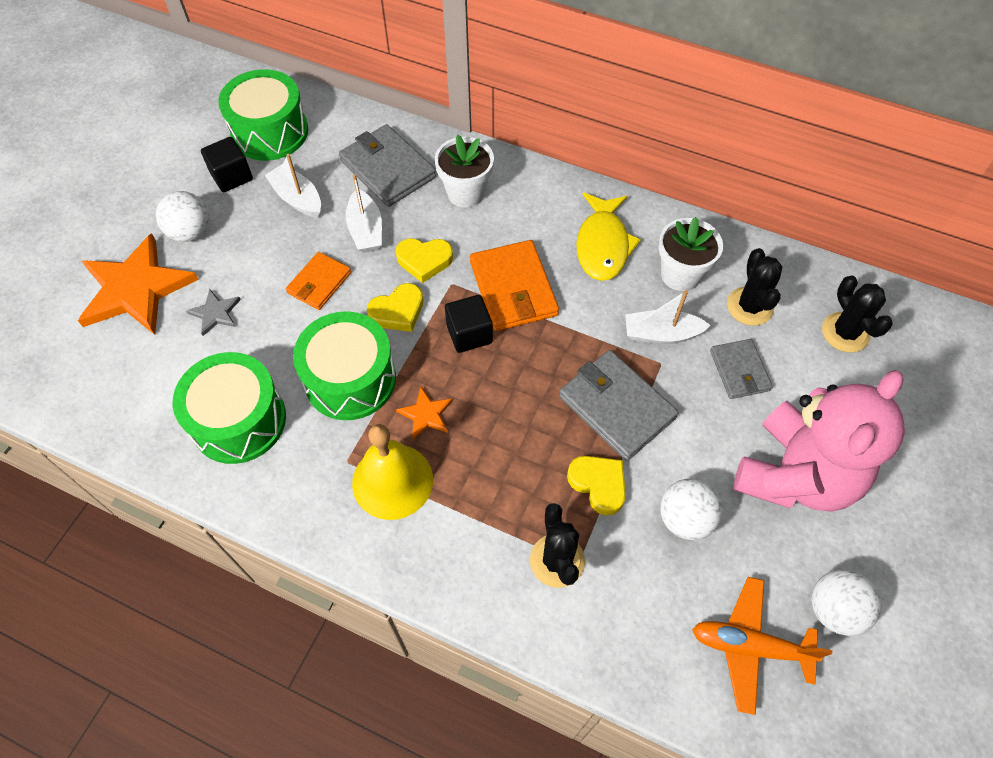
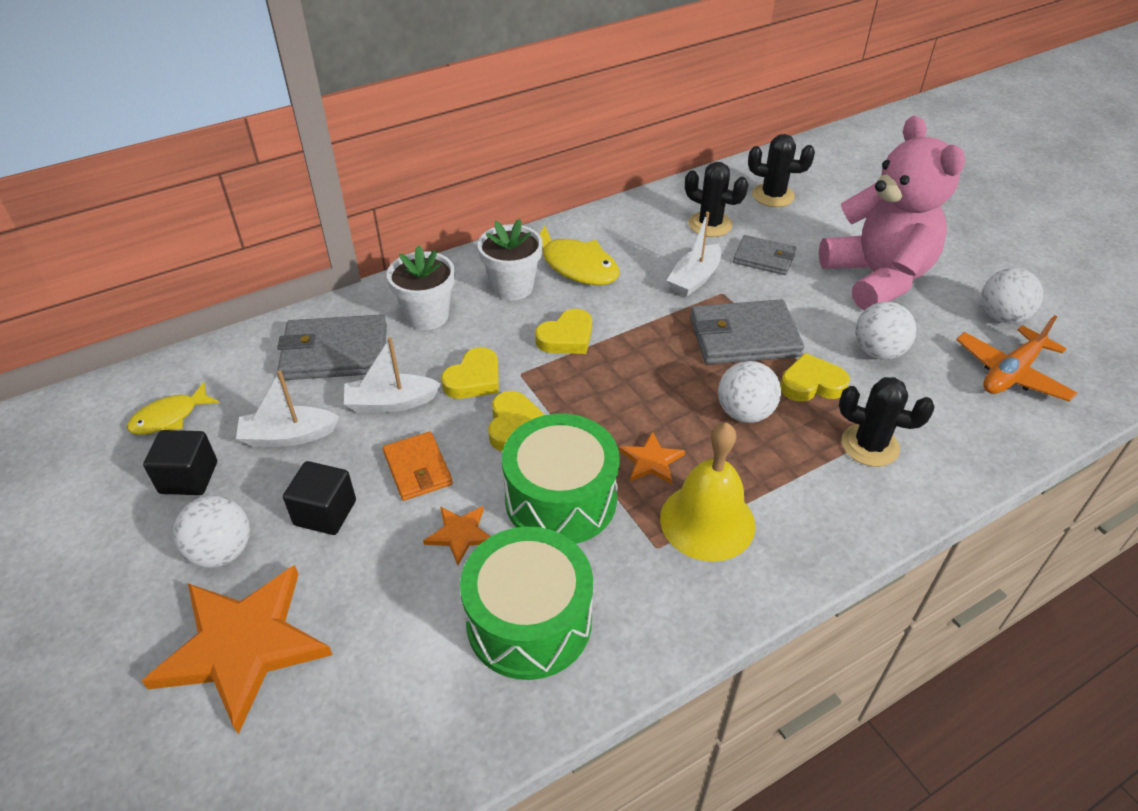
camera: 55 degrees left, 15 degrees down
grey star [186,289,241,336] -> none
green drum [218,69,308,161] -> yellow fish [127,382,219,435]
white boat [346,174,382,253] -> white boat turned 150 degrees clockwise [344,337,441,413]
black cube [445,295,493,353] -> black cube moved to [283,461,356,535]
orange wallet [470,240,559,331] -> yellow heart [535,309,592,354]
white flower pot [658,217,723,291] -> white flower pot moved to [478,219,543,300]
none -> orange star [423,506,491,565]
none -> white ball [718,361,781,423]

